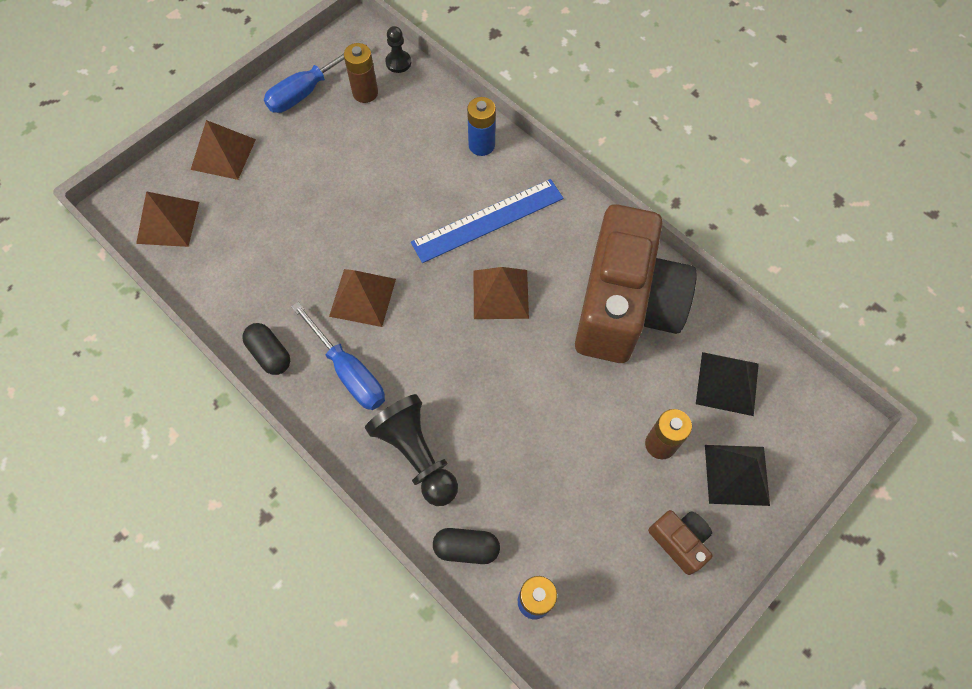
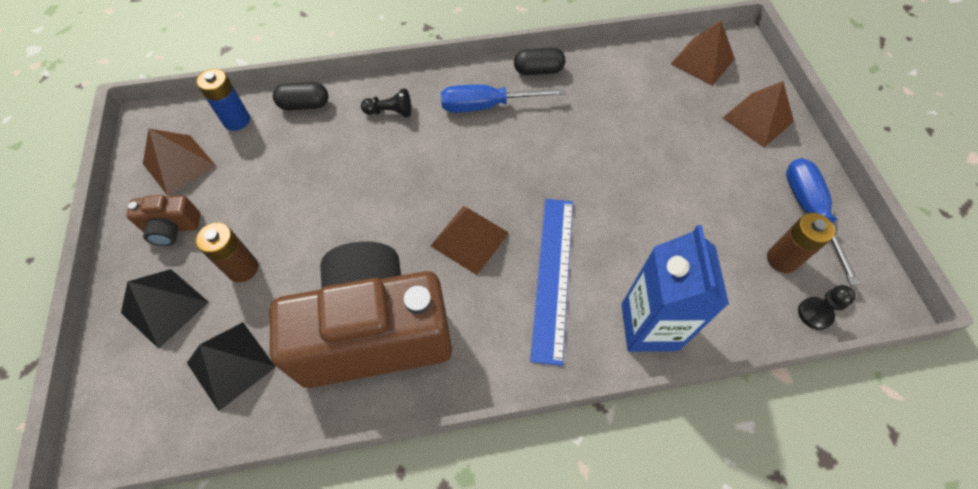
camera: 125 degrees right, 5 degrees down
brown pyramid [329,269,396,327] -> brown pyramid moved to [143,129,216,196]
black pawn [365,394,458,506] -> black pawn [361,89,411,117], size x0.53
black capsule [433,528,500,564] -> black capsule turned 45 degrees clockwise [273,82,328,110]
blue battery [467,97,496,156] -> blue carton [621,225,729,352]
brown camera [575,204,697,363] -> brown camera turned 120 degrees clockwise [270,241,452,388]

